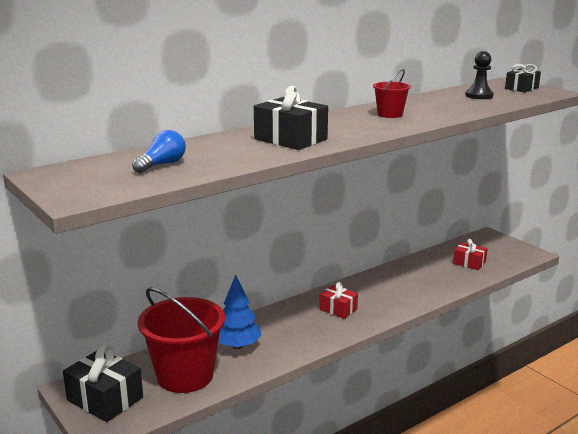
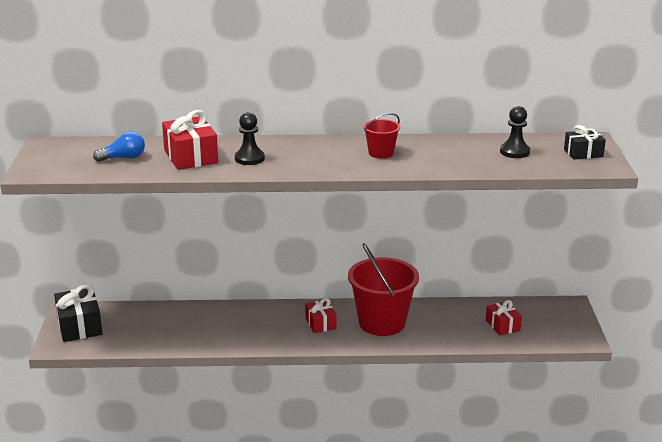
camera: 35 degrees right, 5 degrees up
red bucket [138,288,225,393] -> red bucket moved to [348,244,419,336]
blue tree [218,275,262,349] -> none
black gift [254,86,328,150] -> black pawn [235,112,265,165]
none -> red gift [162,110,218,170]

